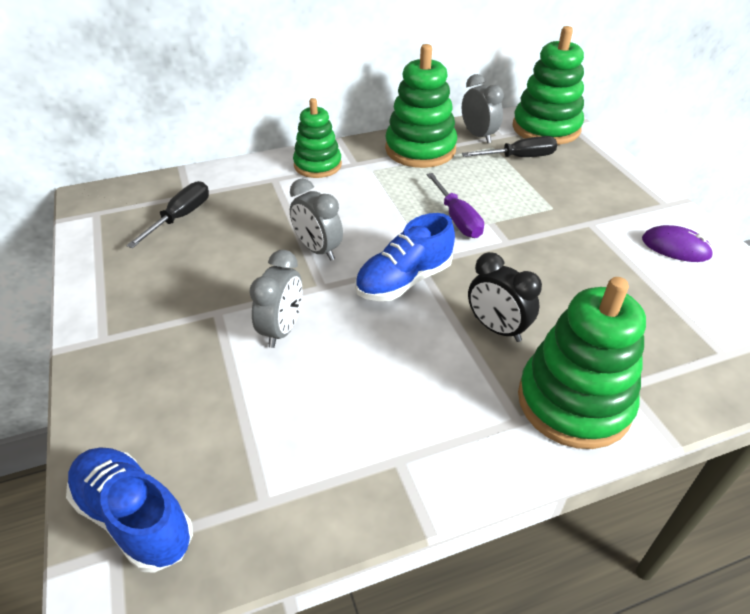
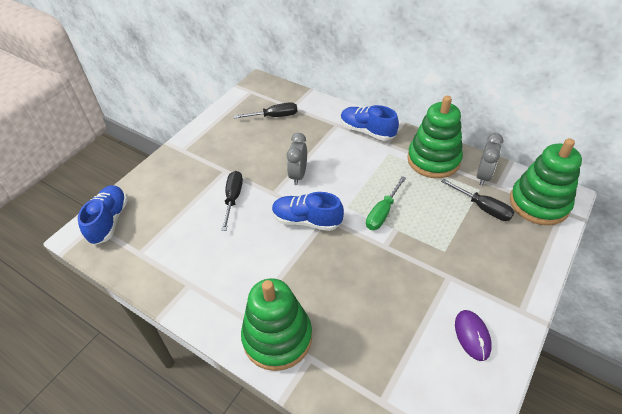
camera: 55 degrees right, 5 degrees up
grey clock [249,250,302,348] -> black screwdriver [221,171,243,231]
green stacking toy [293,98,342,178] -> blue shoe [341,105,399,141]
purple screwdriver [427,173,484,238] -> green screwdriver [366,176,406,230]
black clock [468,252,542,342] -> none

